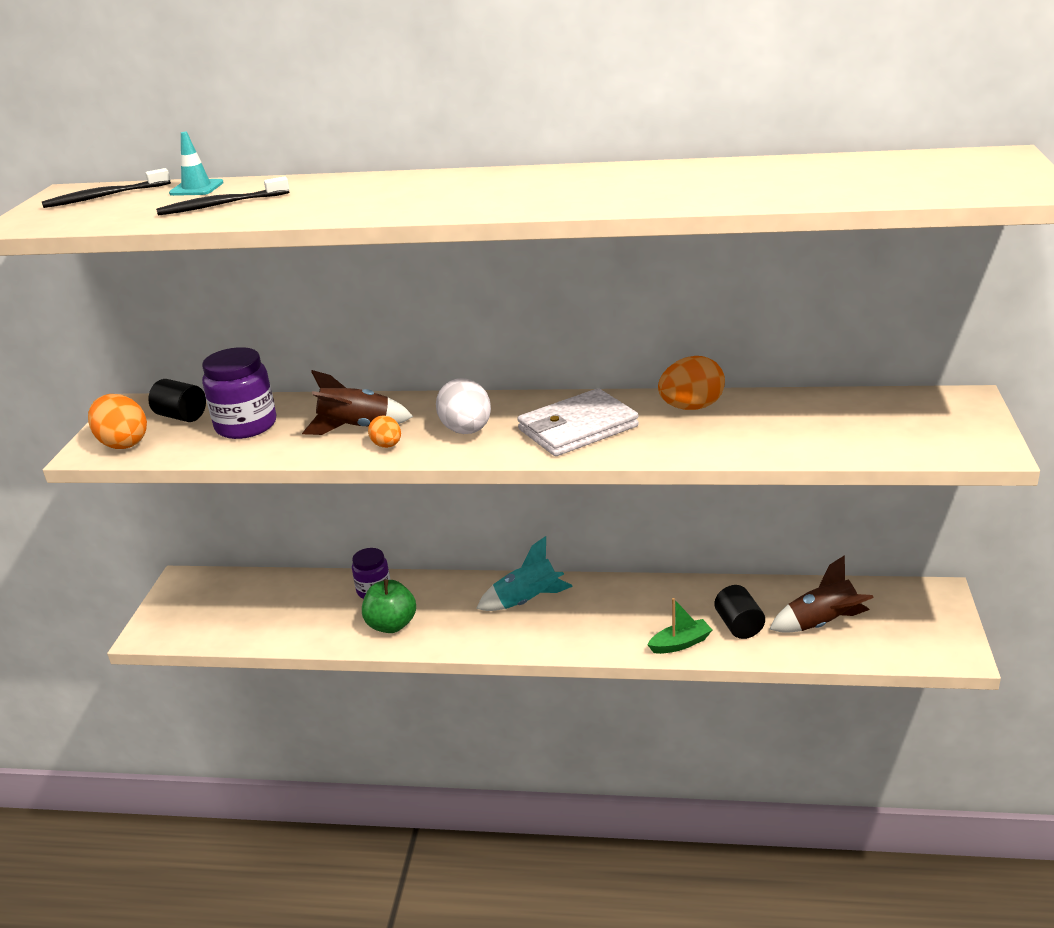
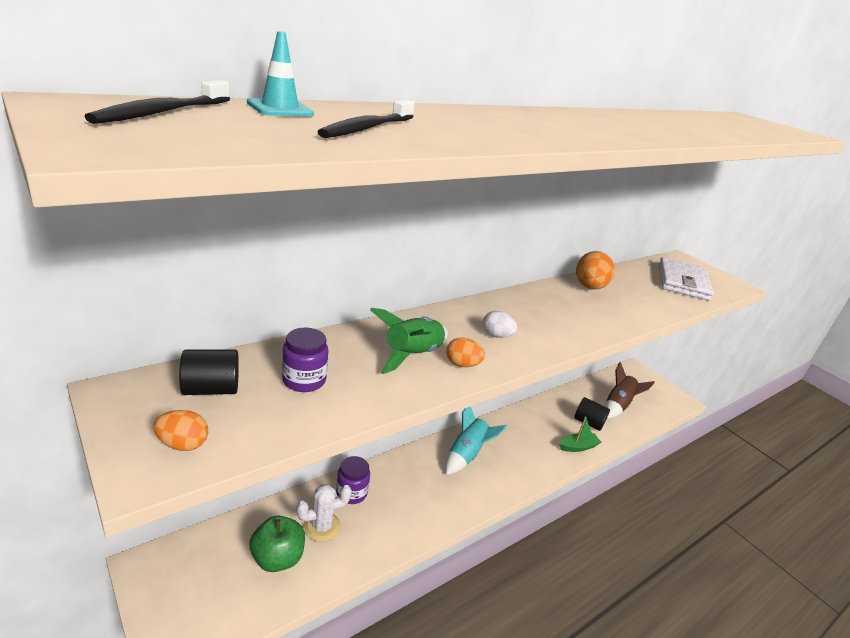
camera: 50 degrees left, 0 degrees up
orange egg [88,394,147,449] -> orange egg [154,410,208,451], size x0.58
purple jar [202,347,276,439] -> purple jar [282,328,328,392], size x0.63
brown rocket [302,370,413,435] -> green rocket [370,308,448,374]
green apple [362,579,416,633] -> green apple moved to [249,516,305,572]
white egg [436,378,491,434] -> white egg [483,311,517,338], size x0.58
white wallet [517,388,639,456] -> white wallet moved to [658,257,714,301]
green boat [647,598,712,654] -> green boat turned 45 degrees clockwise [559,416,602,452]
none -> white cactus [296,484,352,542]

